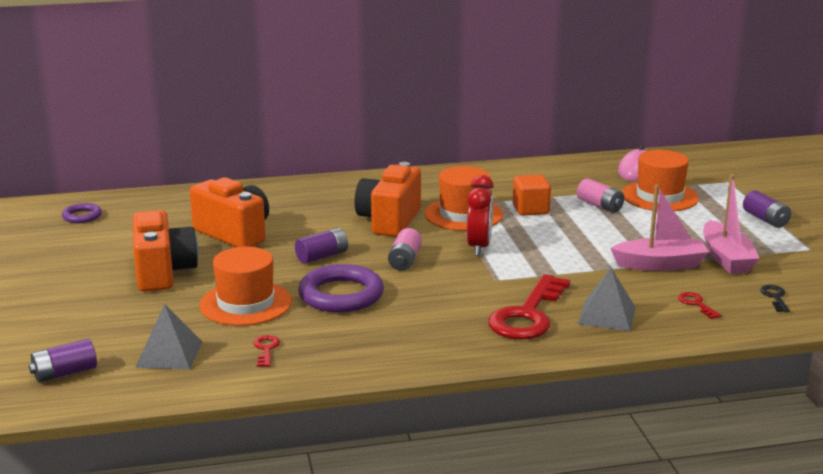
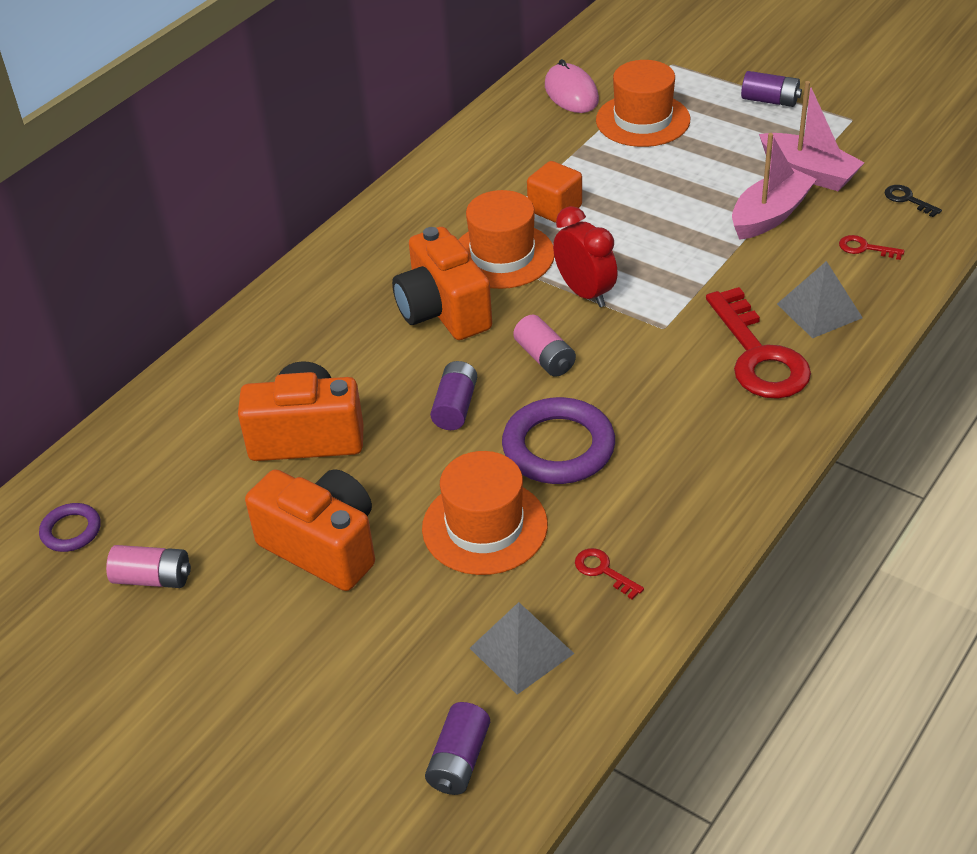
camera: 40 degrees left, 20 degrees up
pink battery [577,178,624,213] -> pink battery moved to [106,545,191,588]

